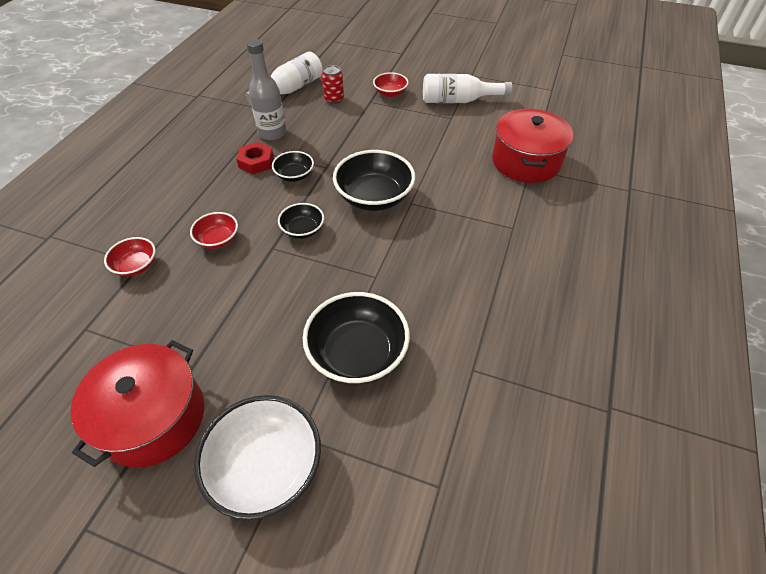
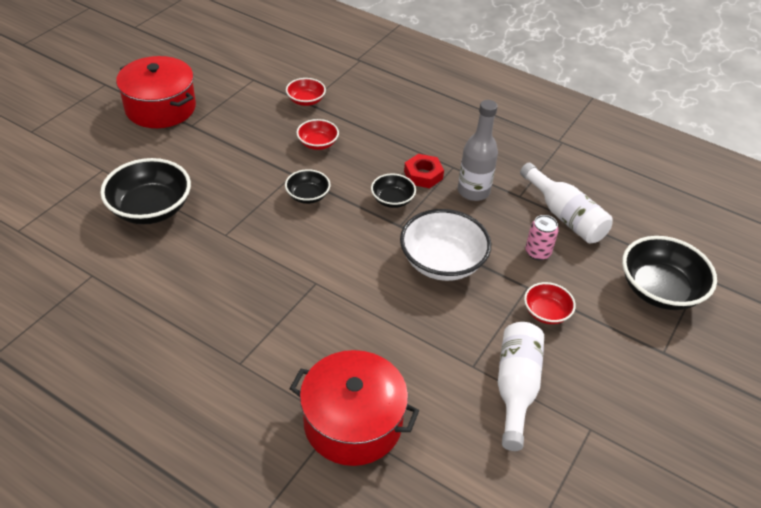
camera: 100 degrees right, 5 degrees down
white bowl [194,395,321,520] -> white bowl moved to [400,209,491,281]
red can [322,65,344,104] -> pink can [525,215,559,260]
black bowl [333,150,415,211] -> black bowl moved to [622,236,717,310]

